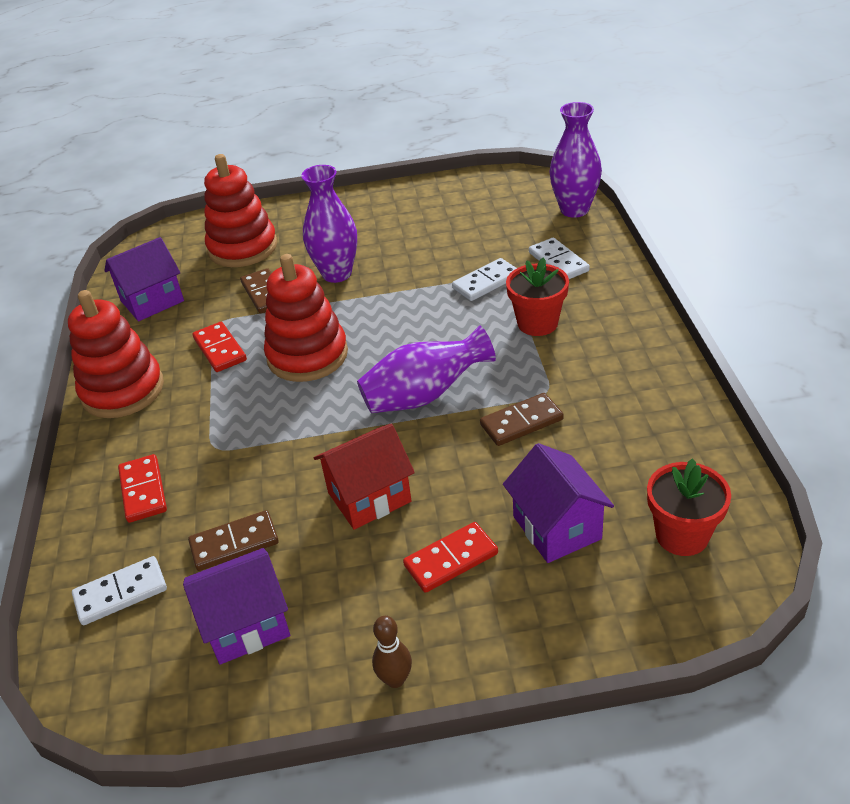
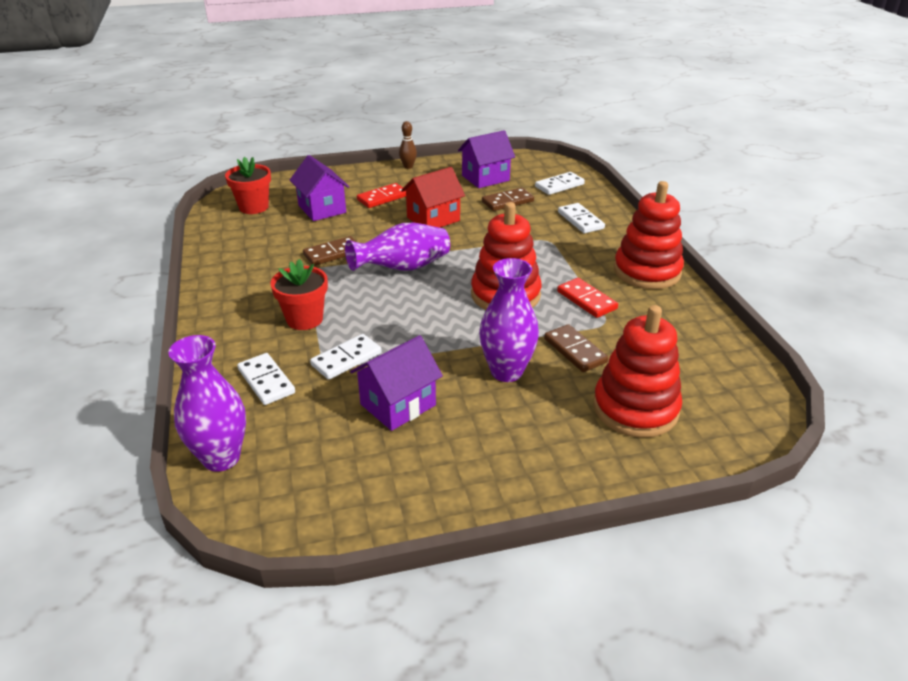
camera: 170 degrees right, 5 degrees down
purple house [104,237,184,321] -> purple house moved to [350,335,443,431]
red domino [118,454,167,523] -> white domino [558,203,605,233]

